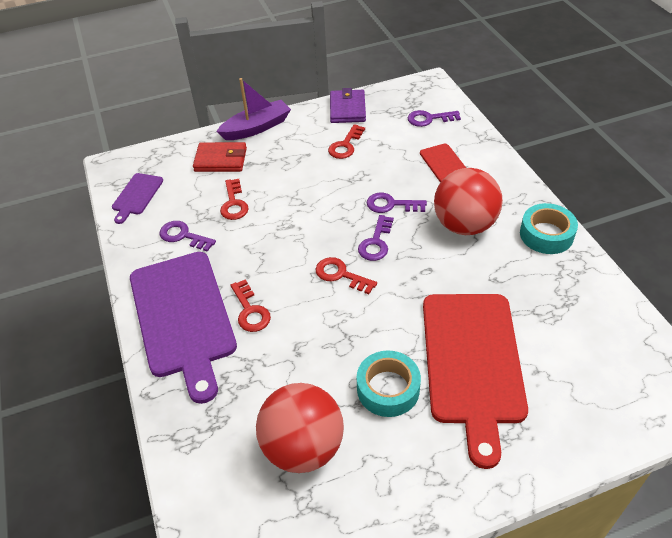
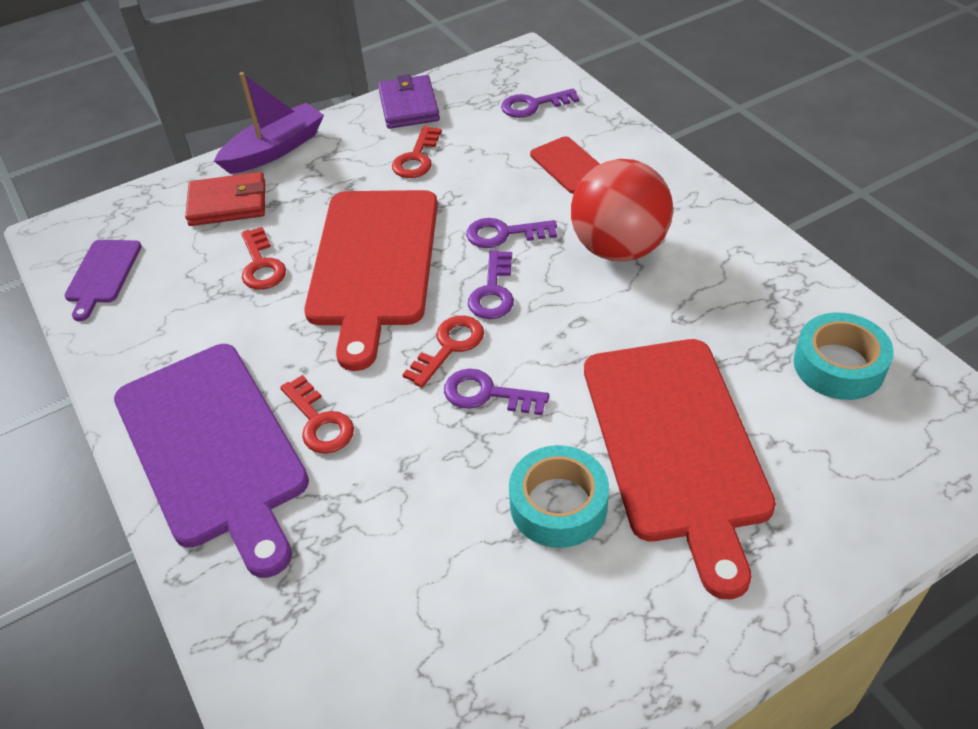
camera: 10 degrees left, 0 degrees up
purple key [160,221,216,252] -> purple key moved to [444,369,549,415]
red ball [256,383,344,473] -> none
red key [316,257,377,294] -> red key turned 105 degrees clockwise [402,316,484,388]
turquoise tape [520,203,578,254] -> turquoise tape moved to [794,312,894,400]
none -> red cutting board [304,190,438,371]

